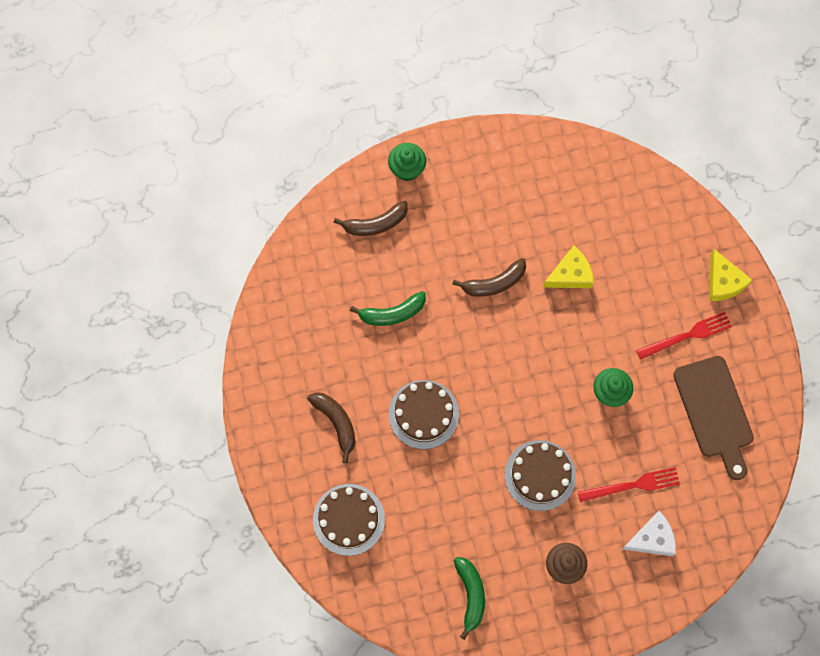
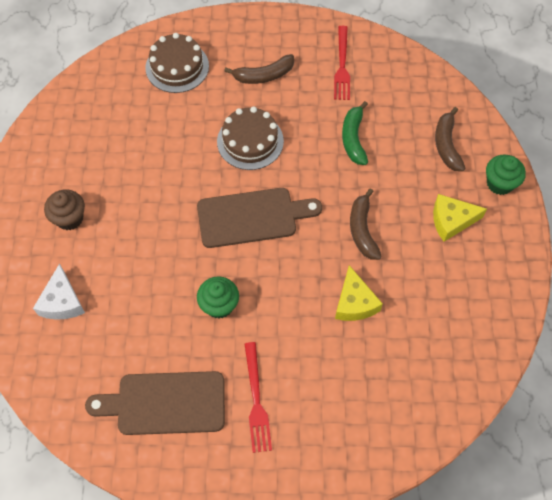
camera: 105 degrees right, 10 degrees down
green banana [454,557,485,640] -> none
brown cake [505,440,576,511] -> none
red fork [578,467,680,502] -> red fork moved to [334,26,350,100]
yellow cheese [709,249,752,301] -> yellow cheese moved to [433,194,487,242]
none -> brown cutting board [197,188,322,248]

